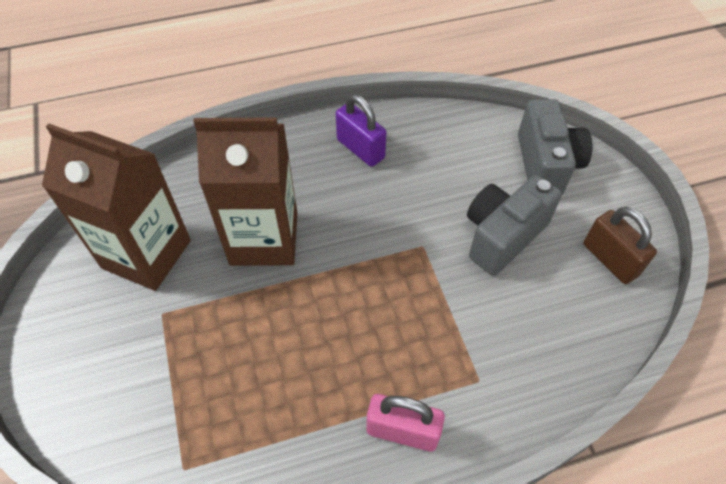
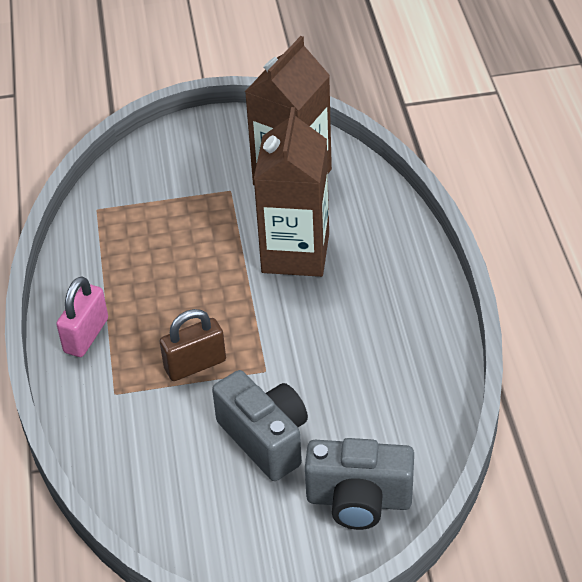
camera: 100 degrees right, 10 degrees down
purple padlock [336,94,386,167] -> none
brown padlock [584,207,657,284] -> brown padlock moved to [160,309,226,381]

